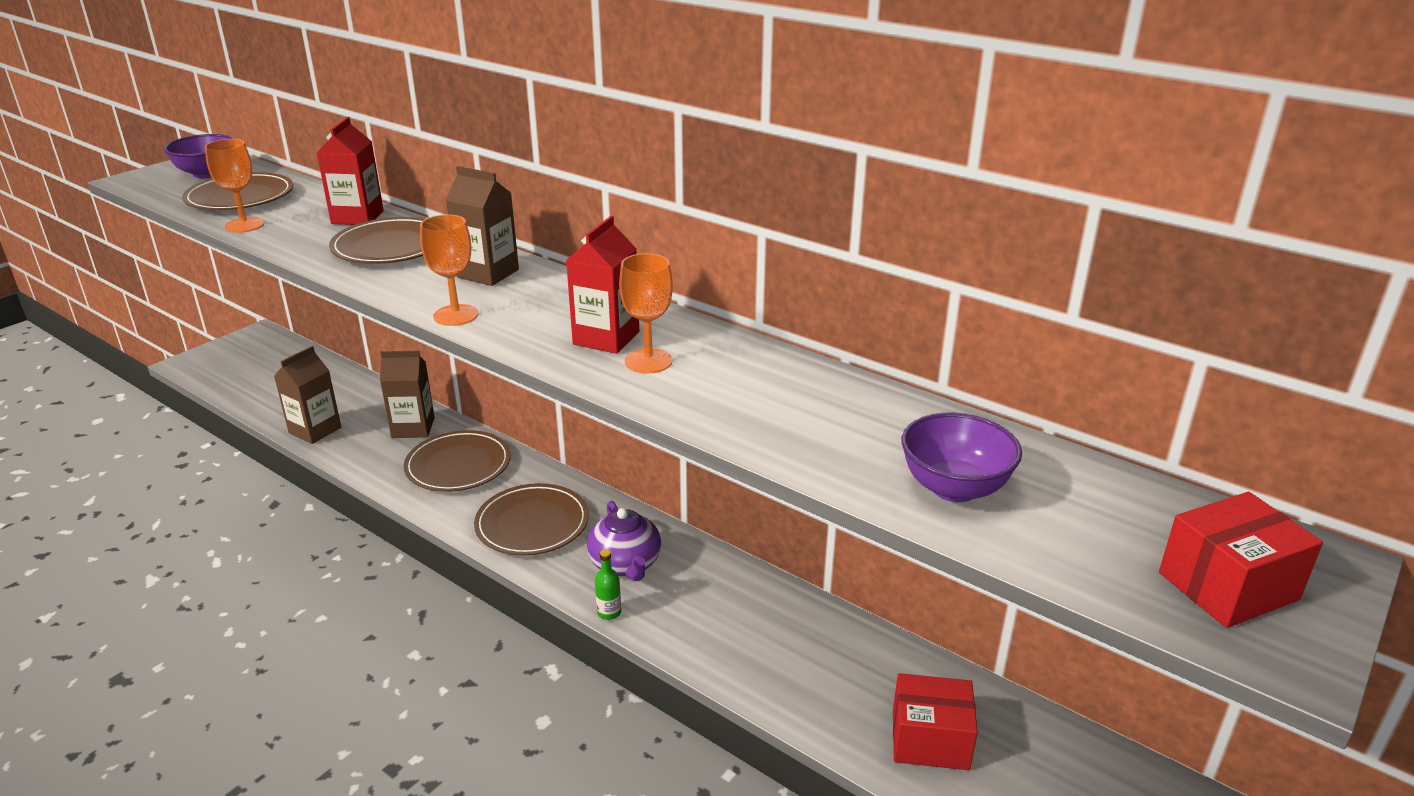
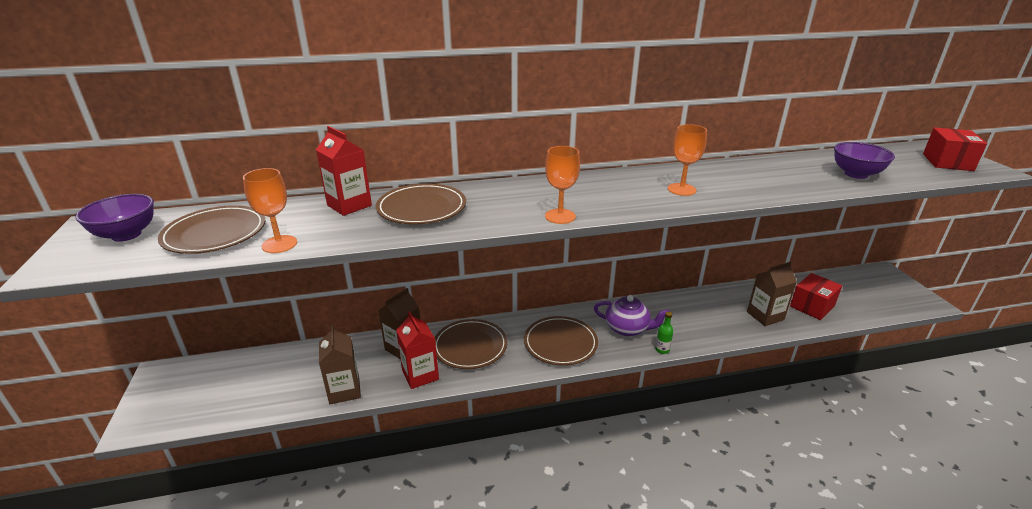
camera: 50 degrees left, 0 degrees up
brown carton [446,166,519,286] -> brown carton moved to [747,262,797,326]
red carton [566,216,639,354] -> red carton moved to [396,311,439,389]

